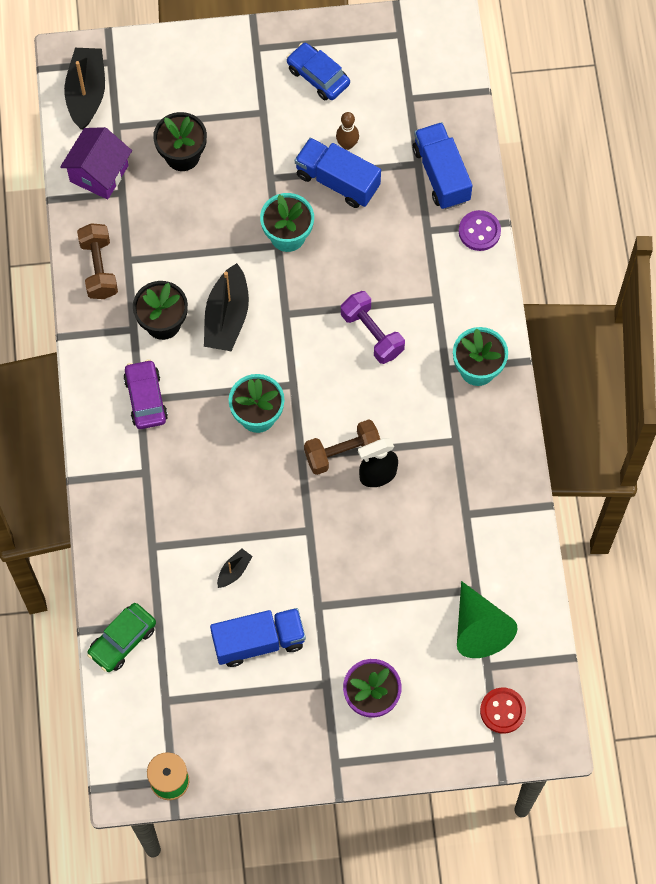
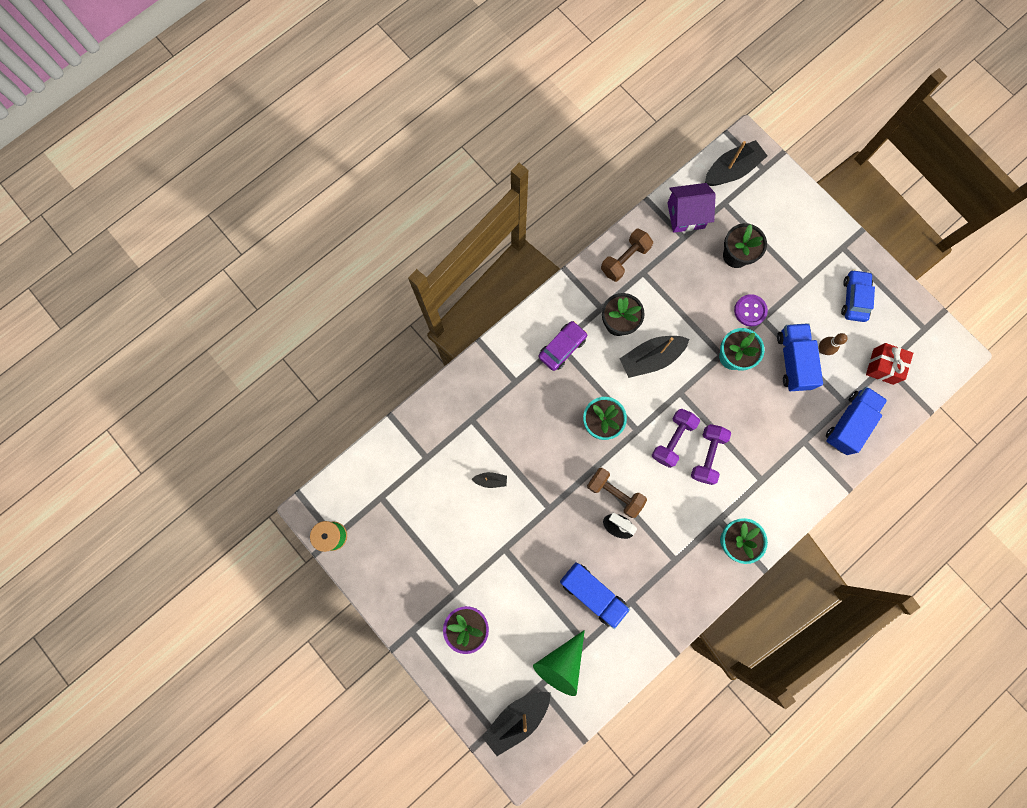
camera: 55 degrees right, 10 degrees up
green car [87,603,156,672] -> none
blue truck [210,608,306,667] -> blue truck moved to [560,562,630,629]
purple button [459,210,501,251] -> purple button moved to [734,294,768,326]
red button [480,687,526,734] -> black boat [482,692,551,756]
none -> purple dumbbell [652,409,700,468]
none -> red gift [866,343,913,385]

